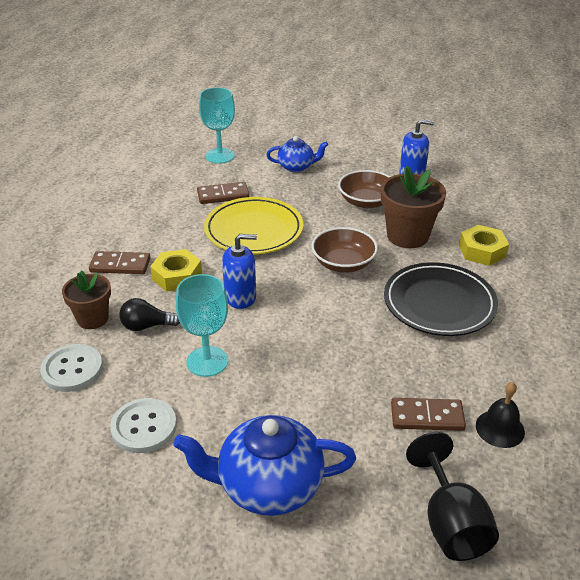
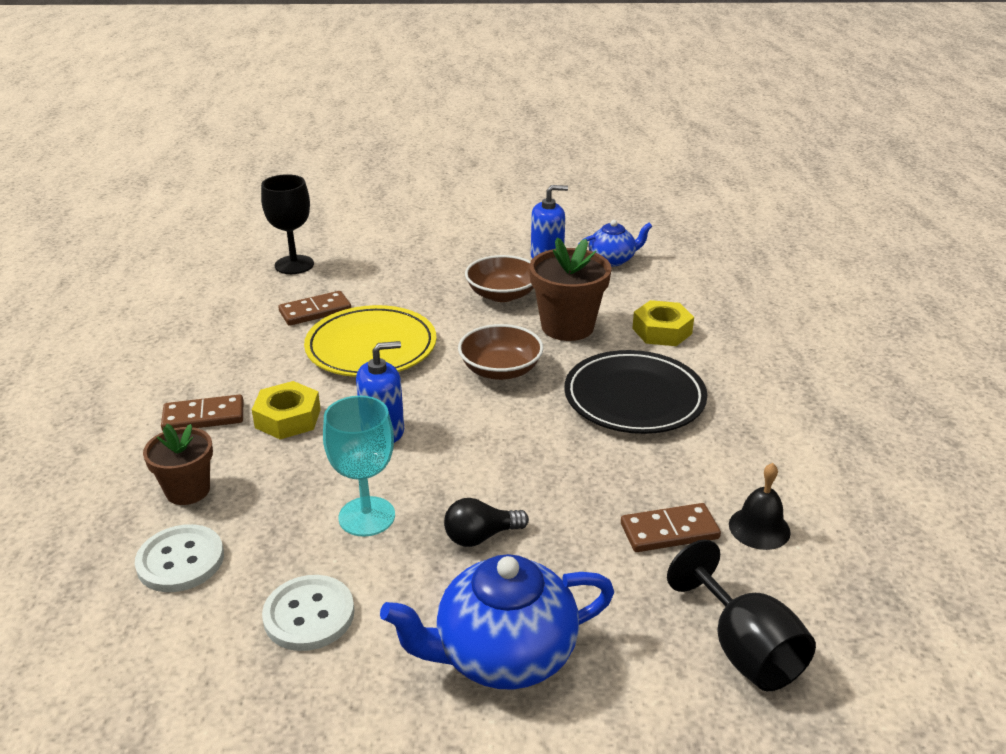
camera: 15 degrees left, 5 degrees down
black light bulb [119,298,180,331] -> black light bulb moved to [444,498,529,547]
turquoise goblet [199,87,235,164] -> black goblet [261,174,314,274]
blue teapot [266,136,328,172] -> blue teapot moved to [578,220,652,267]

